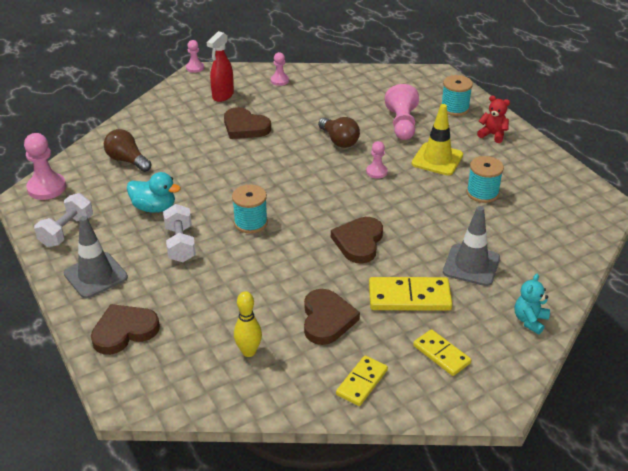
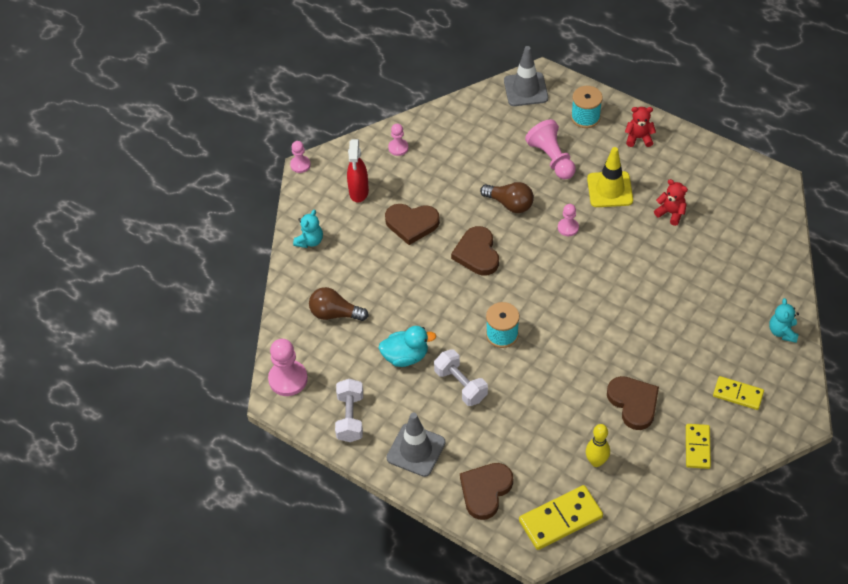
camera: 25 degrees left, 15 degrees up
brown heart [331,217,383,263] -> brown heart moved to [451,226,499,275]
yellow domino [369,277,452,311] -> yellow domino moved to [519,485,603,550]
grey traffic cone [443,206,500,286] -> grey traffic cone moved to [504,46,548,106]
turquoise spool [466,156,504,203] -> red teddy bear [654,179,688,226]
none -> turquoise teddy bear [293,210,323,248]

